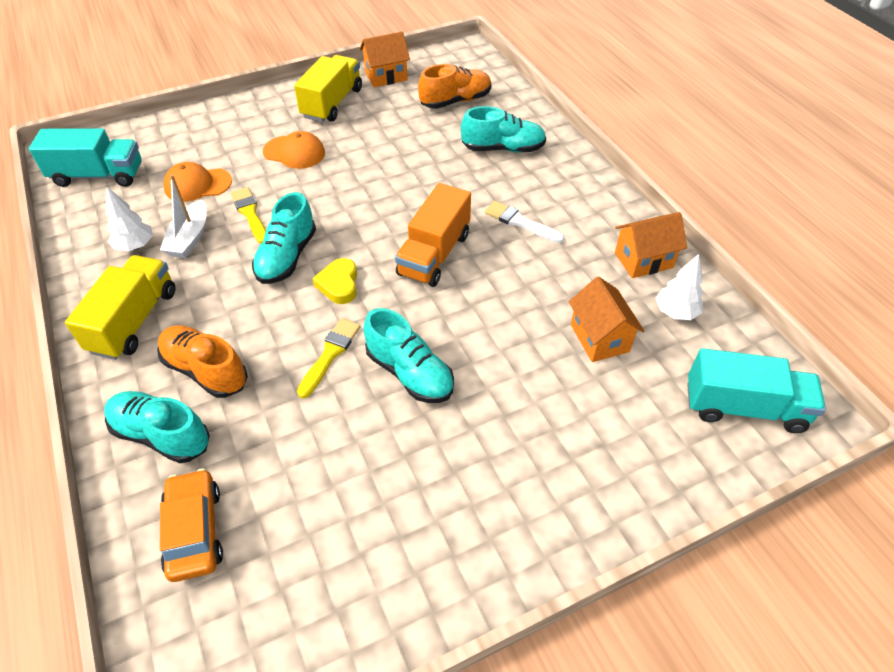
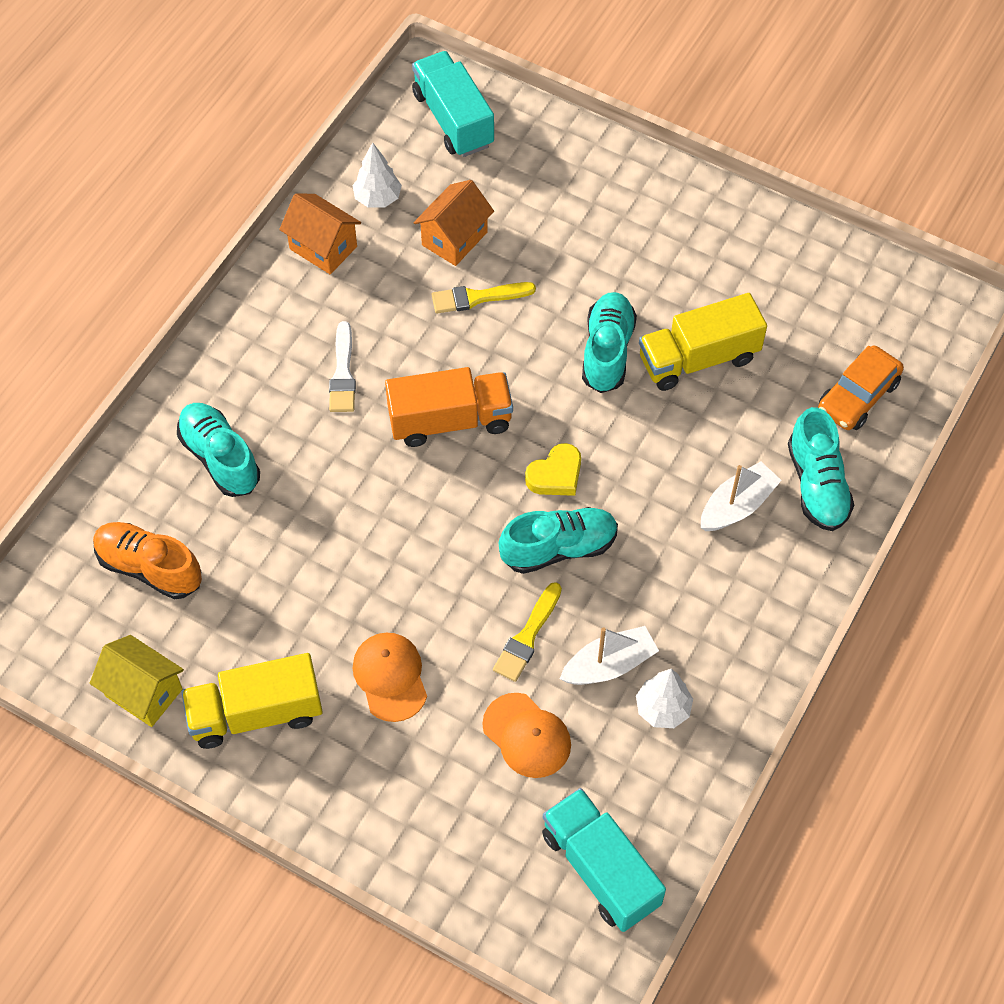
camera: 125 degrees left, 10 degrees up
yellow truck [65,255,175,360] -> yellow truck moved to [639,293,767,391]
orange shoe [157,325,248,398] -> white boat [701,462,781,531]
yellow brush [297,318,361,398] -> yellow brush moved to [431,282,536,314]
orange house [360,32,410,87] -> yellow house [90,635,184,727]

